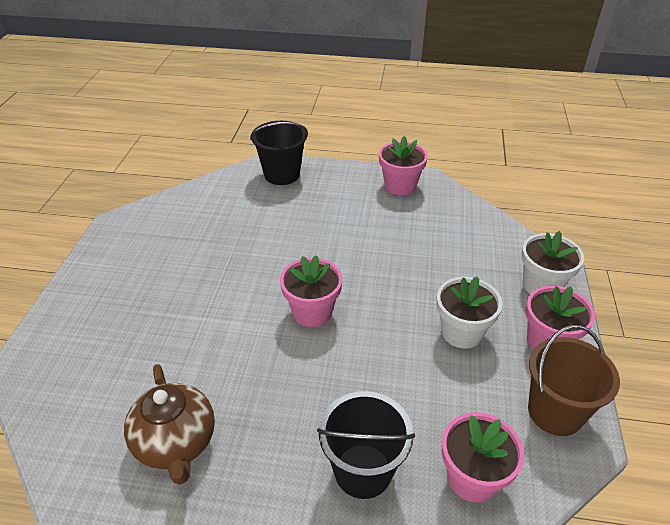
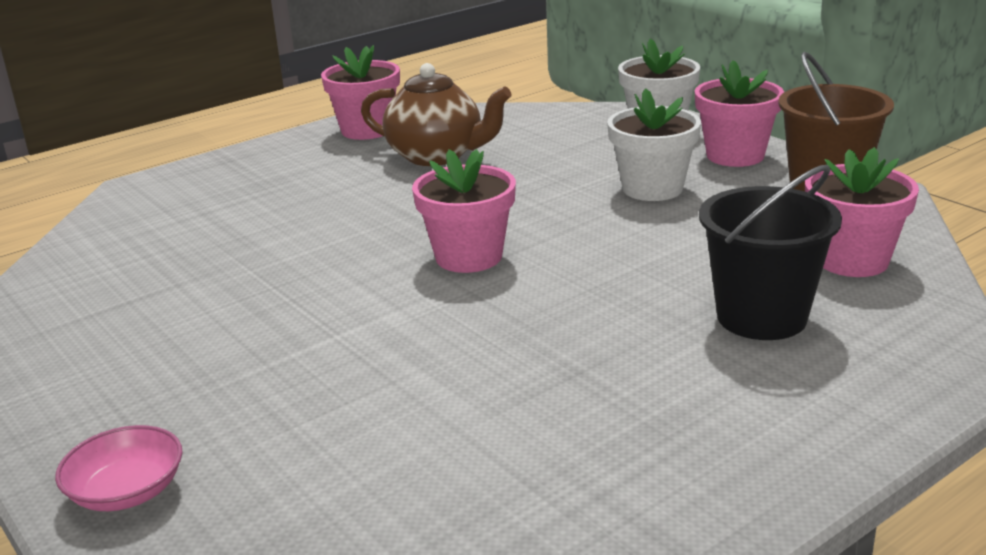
camera: 45 degrees left, 15 degrees down
brown teapot [124,364,215,485] -> brown teapot moved to [361,63,512,166]
black bucket [250,121,308,185] -> none
none -> pink bowl [55,425,183,511]

